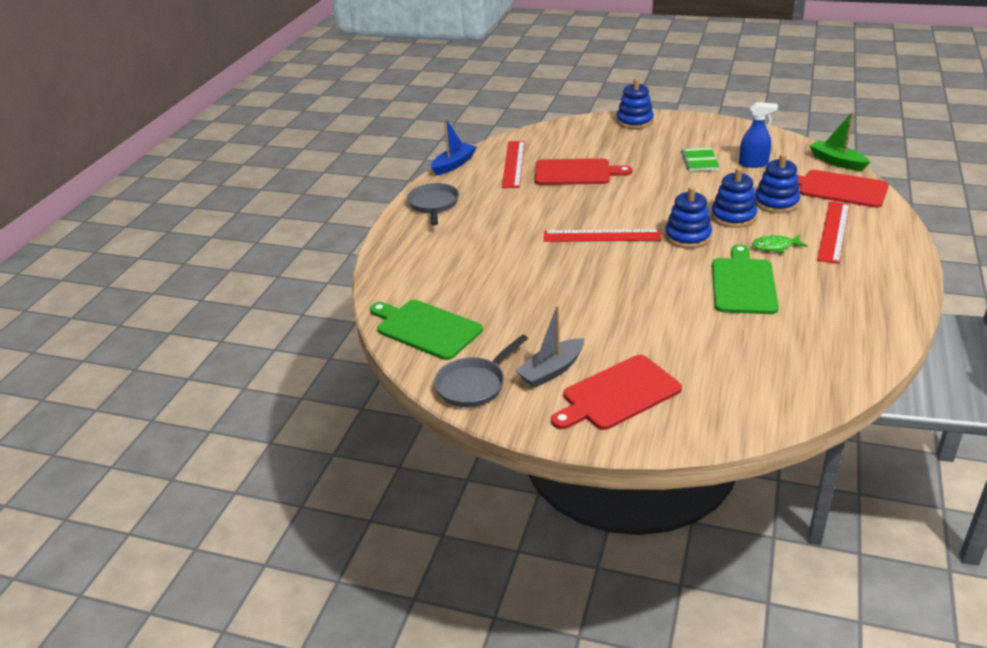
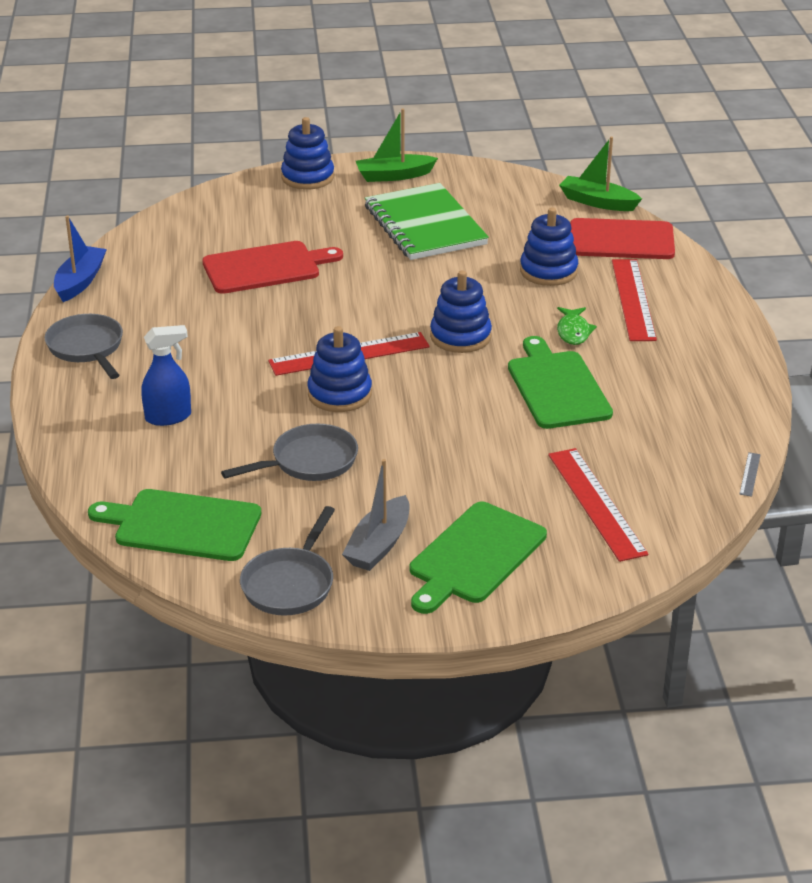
camera: 25 degrees left, 0 degrees up
red ruler [502,141,525,188] -> red ruler moved to [548,448,649,562]
red cutting board [551,355,682,430] -> green cutting board [409,502,547,614]
green notebook [681,148,719,171] -> green notebook [365,183,489,260], size x2.00
blue stacking toy [711,167,757,228] -> blue stacking toy moved to [307,326,372,412]
blue spray bottle [739,102,778,168] -> blue spray bottle moved to [141,325,191,426]
green fish [752,235,808,253] -> green fish turned 60 degrees counterclockwise [557,307,597,345]
none -> grey pan [221,424,358,481]
none -> green boat [356,108,438,182]
none -> grey ruler [739,452,761,497]

